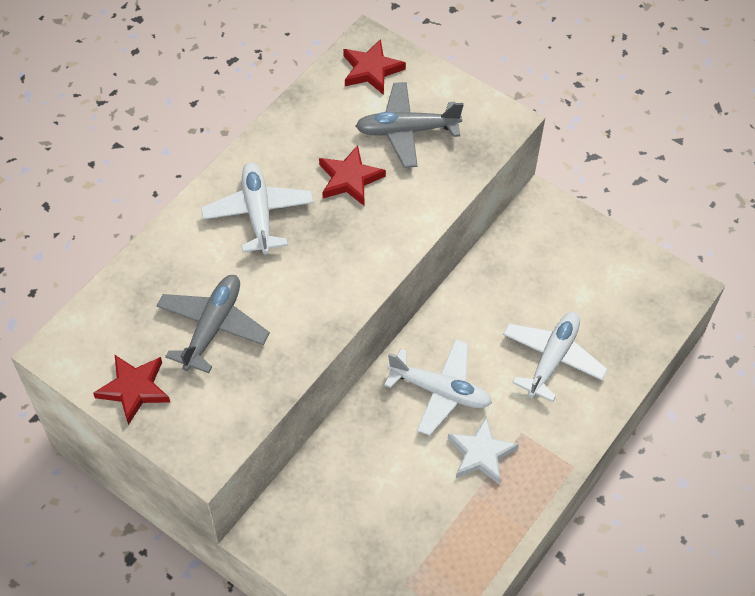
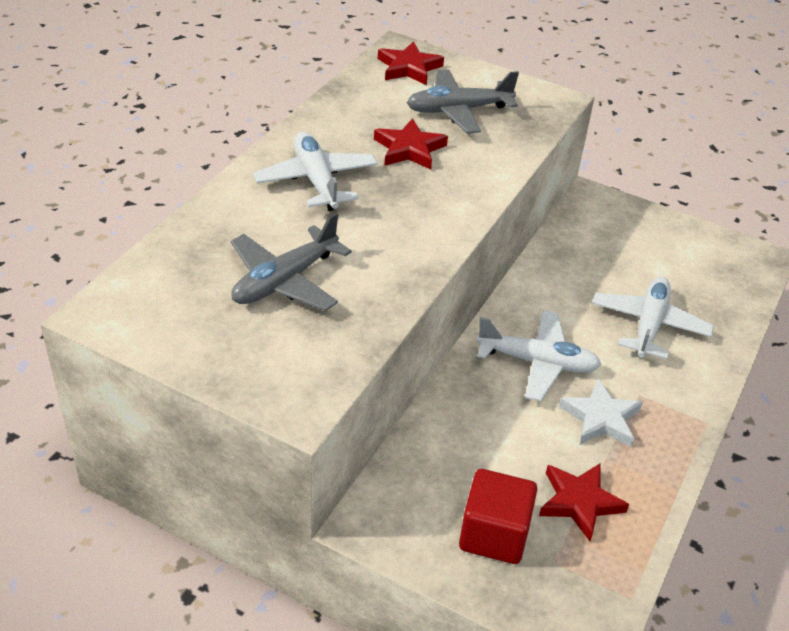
camera: 10 degrees left, 15 degrees down
red star [93,355,170,425] -> red star moved to [539,463,629,541]
grey plane [157,275,270,373] -> grey plane turned 150 degrees counterclockwise [231,213,352,311]
none -> red cube [459,469,537,564]

